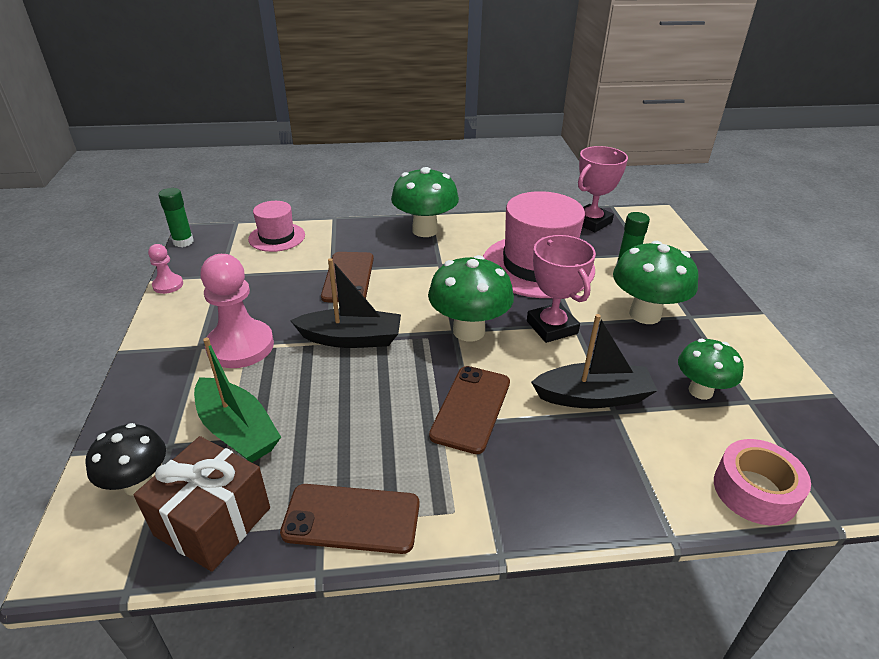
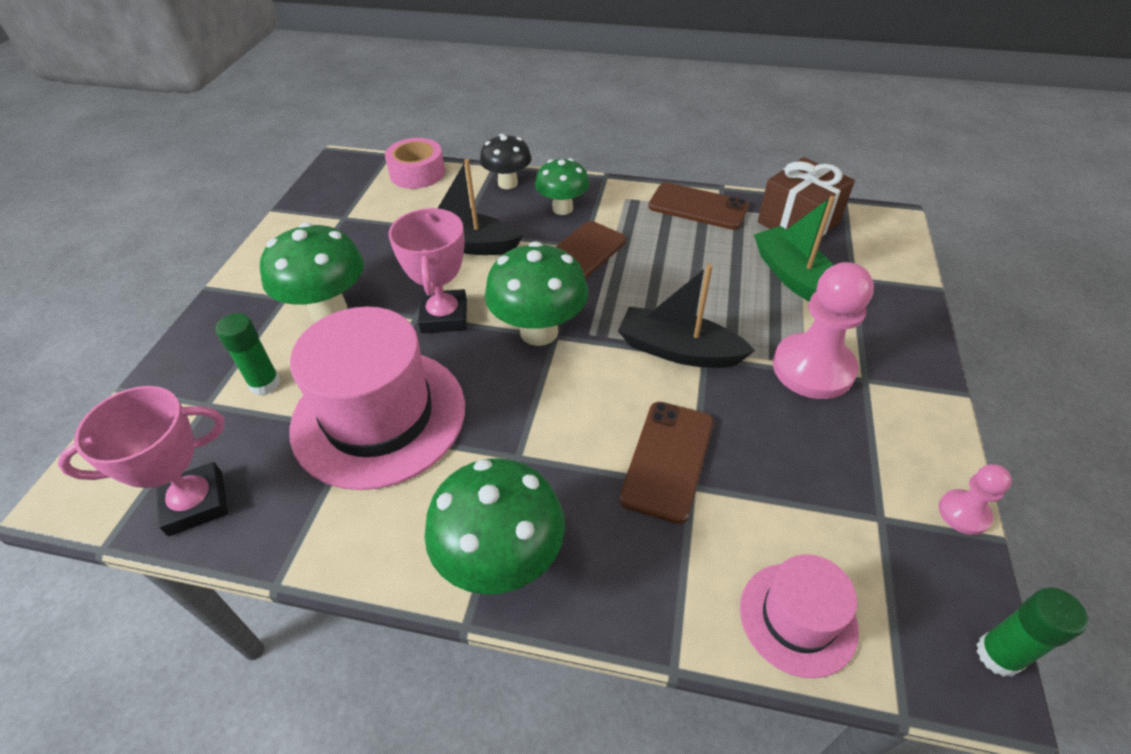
camera: 160 degrees left, 10 degrees up
black mushroom [85,423,166,496] -> black mushroom moved to [480,134,532,189]
green mushroom [678,339,744,400] -> green mushroom moved to [535,158,589,215]

